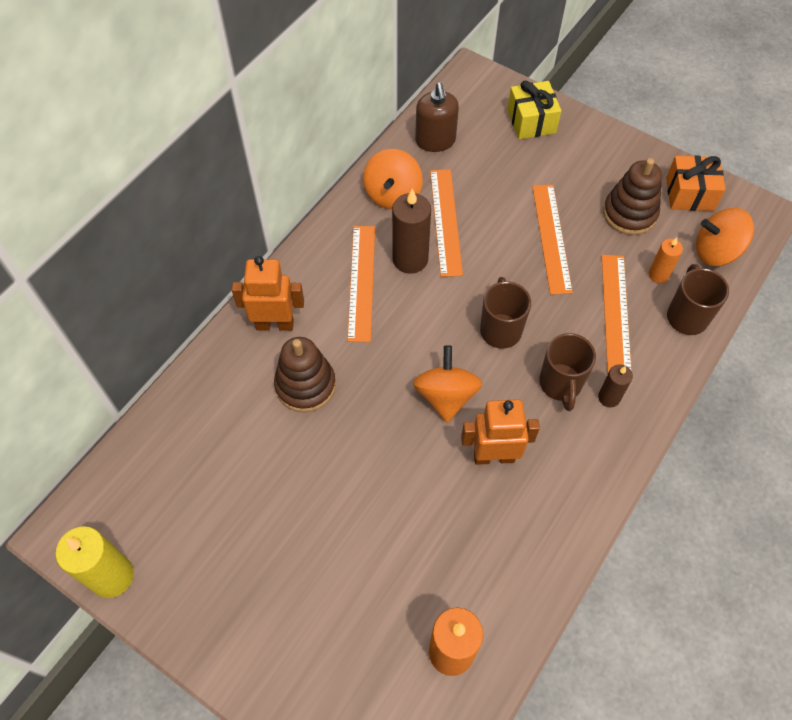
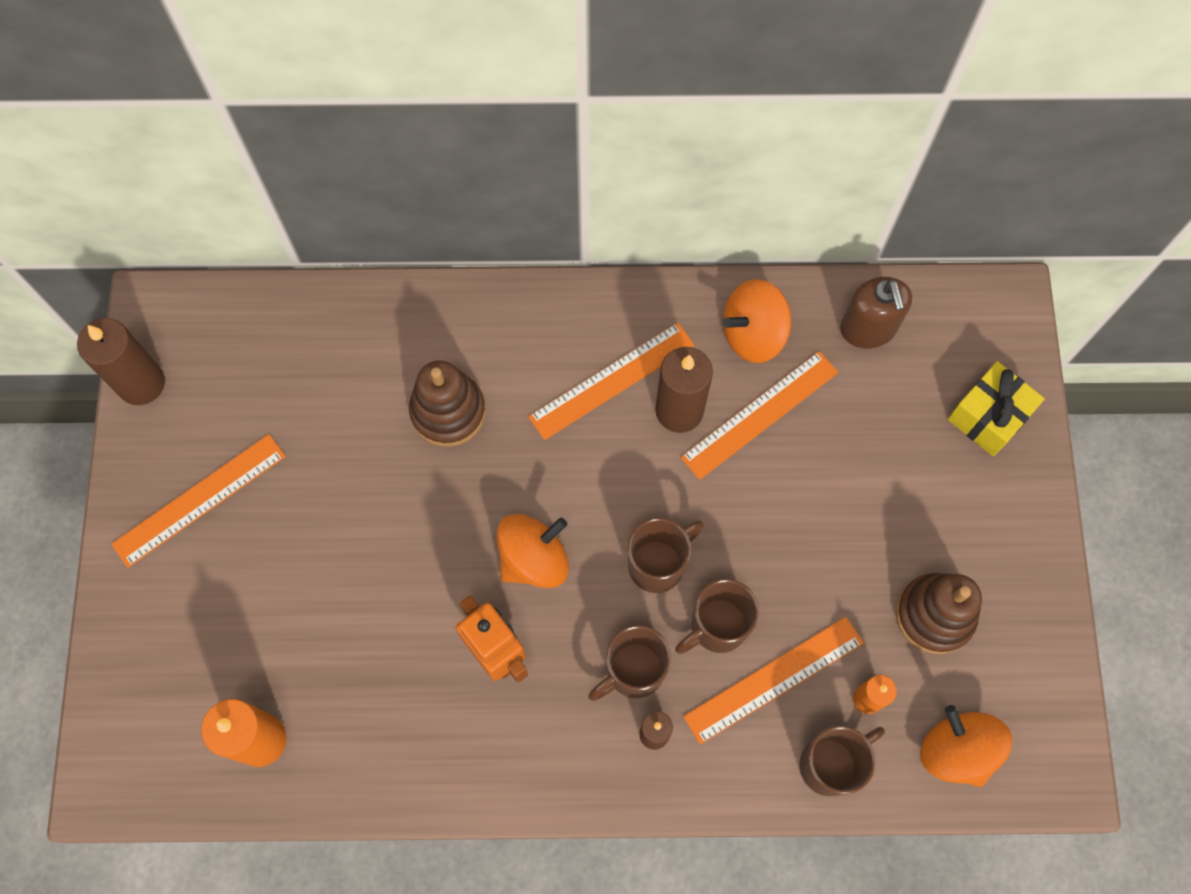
camera: 55 degrees right, 10 degrees up
yellow candle [56,526,134,598] -> brown candle [77,318,165,405]
orange robot [232,256,304,331] -> none
brown soap dispenser [415,83,459,152] -> brown soap dispenser turned 60 degrees counterclockwise [840,277,912,349]
orange ruler [532,185,573,295] -> orange ruler moved to [111,434,286,568]
orange gift [666,156,726,211] -> none
none -> brown mug [675,579,759,654]

